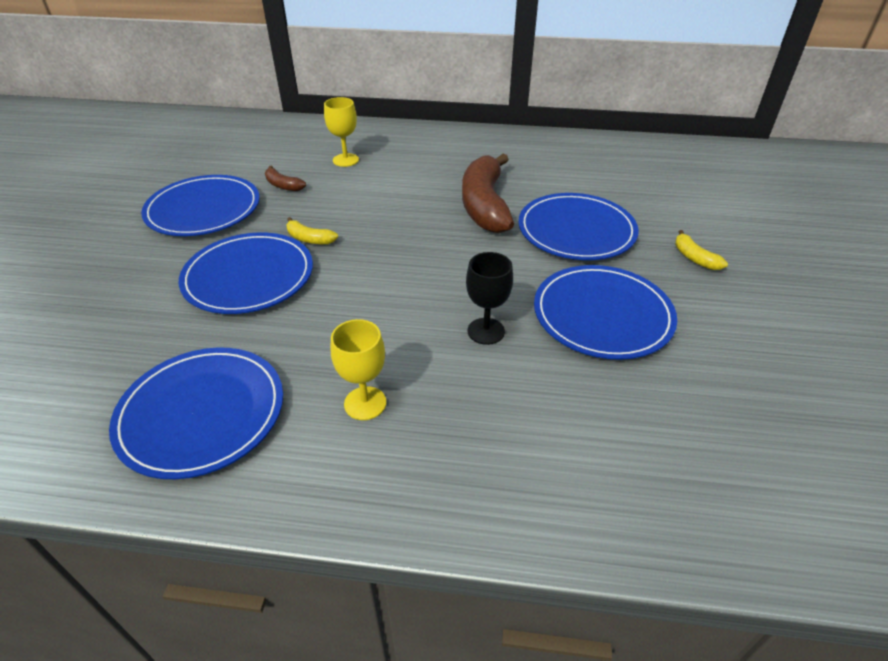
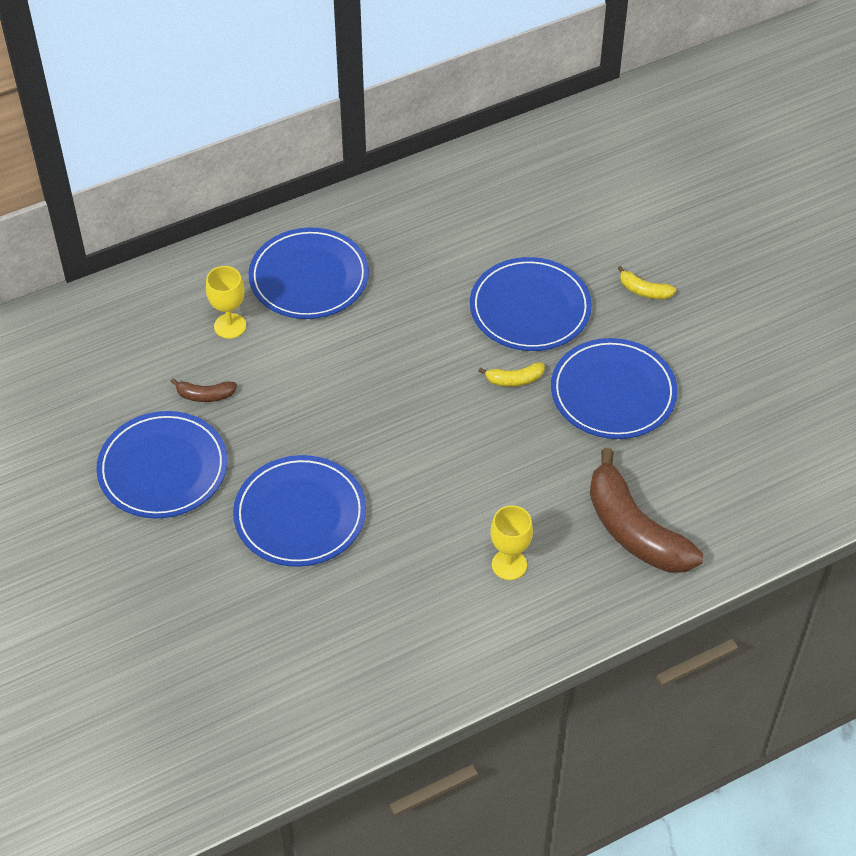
camera: 35 degrees left, 10 degrees up
blue plate [109,347,283,479] -> blue plate moved to [248,227,369,319]
yellow banana [286,217,338,245] -> yellow banana moved to [479,362,544,387]
brown banana [462,154,514,233] -> brown banana moved to [590,448,703,573]
black goblet [466,252,513,345] -> none

